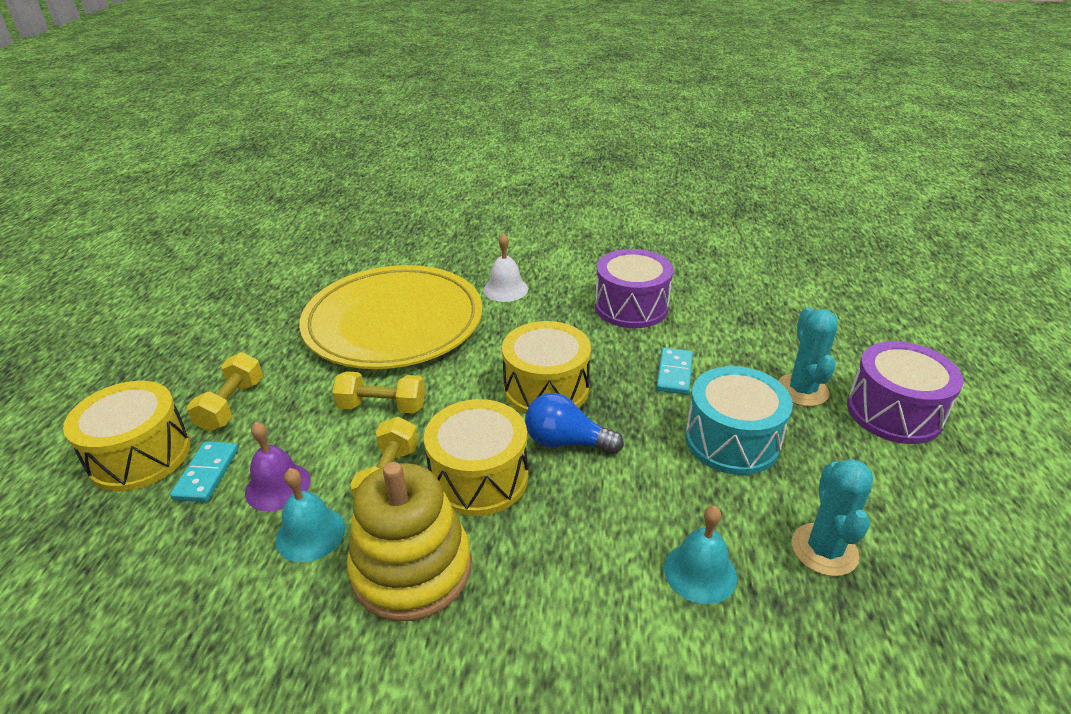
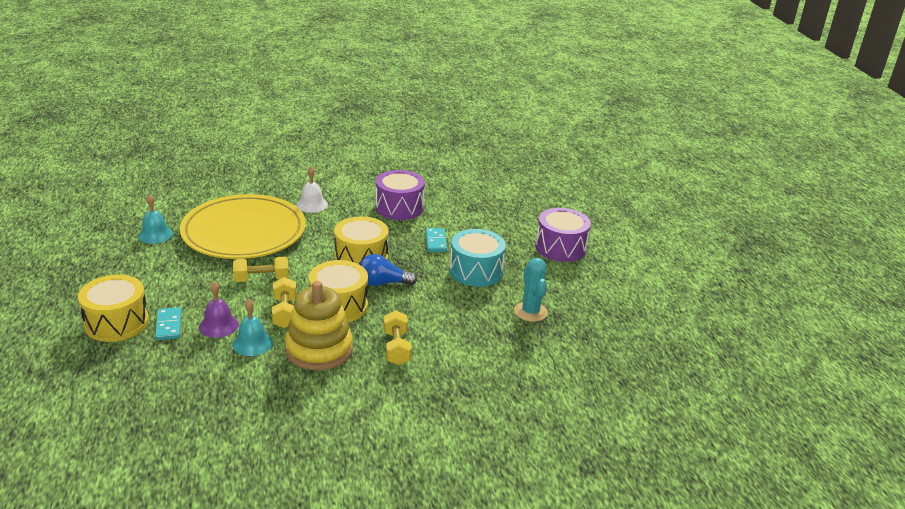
camera: 20 degrees left, 5 degrees down
yellow dumbbell [187,352,263,432] -> yellow dumbbell moved to [383,310,411,365]
turquoise bell [664,506,737,604] -> turquoise bell moved to [138,194,173,244]
turquoise cactus [778,307,838,407] -> none

